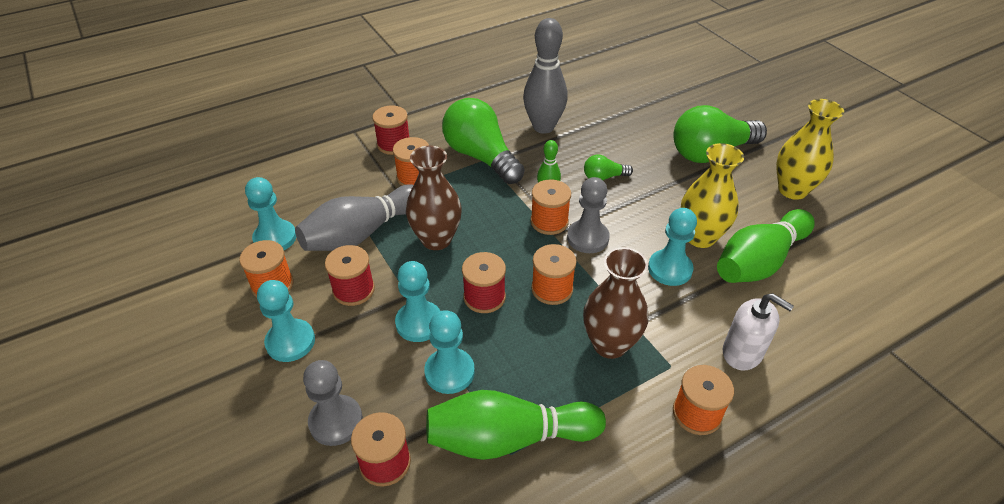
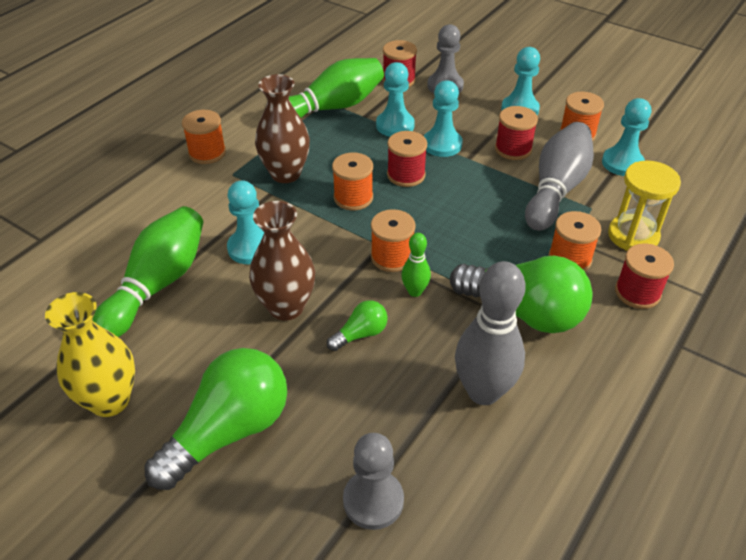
camera: 155 degrees right, 0 degrees up
brown vase [406,146,462,250] -> brown vase moved to [249,201,315,321]
grey pawn [567,177,610,253] -> grey pawn moved to [343,433,404,530]
yellow vase [681,143,744,248] -> none
white soap dispenser [723,293,794,370] -> none
none -> yellow hourglass [608,161,681,251]

